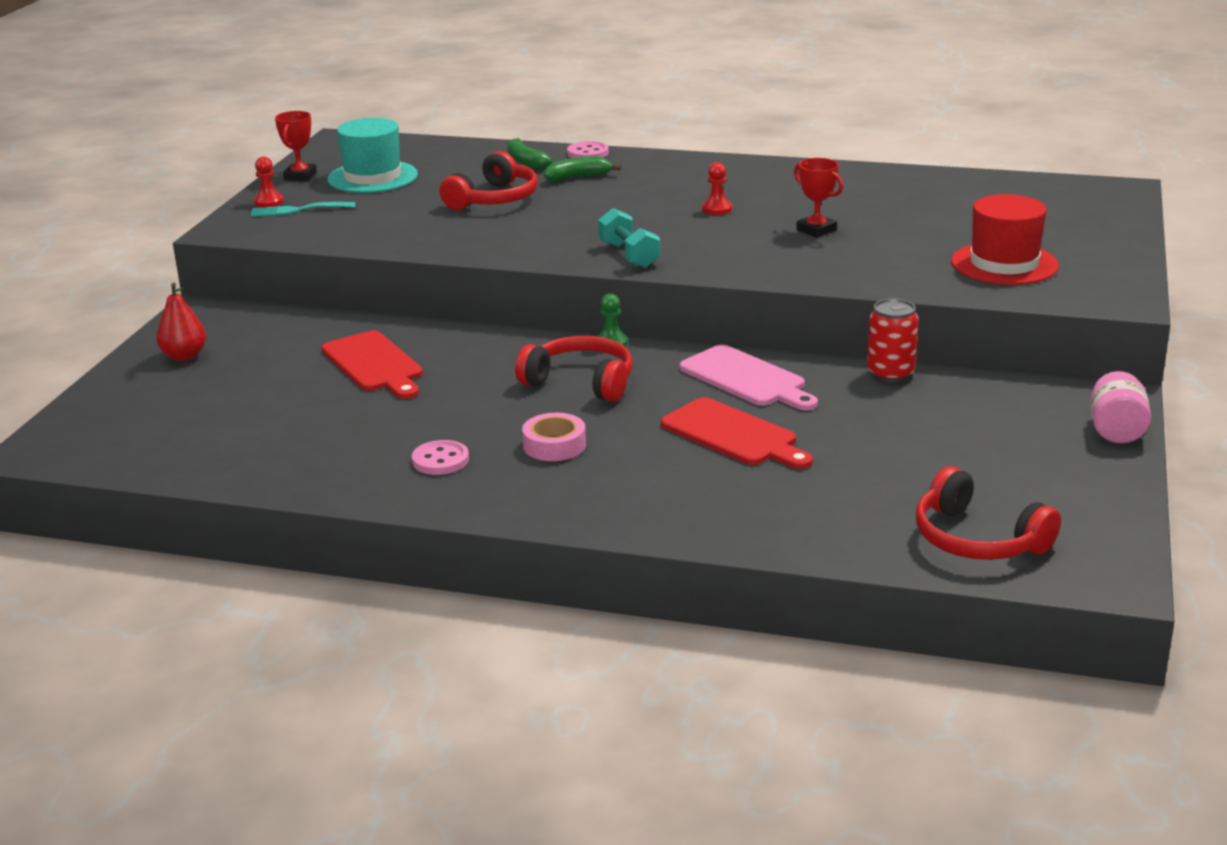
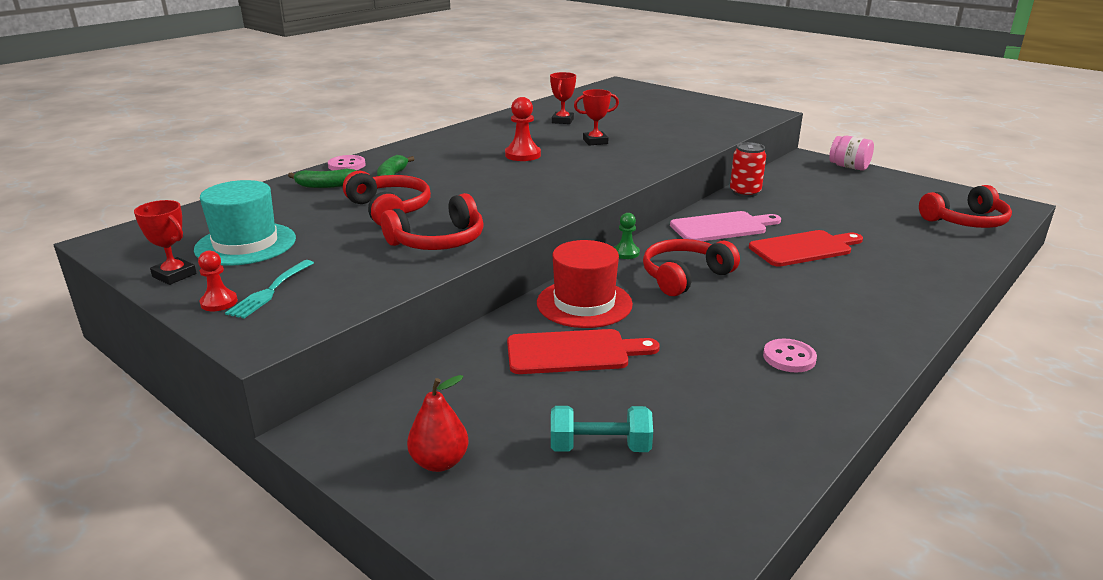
camera: 65 degrees left, 0 degrees up
pink tape [522,413,586,461] -> none
turquoise dumbbell [598,208,660,268] -> turquoise dumbbell moved to [551,406,653,452]
red pawn [702,162,732,215] -> red pawn [505,97,541,161], size x1.55
red hat [951,194,1059,285] -> red hat moved to [537,240,633,328]
none -> red headphones [381,193,484,250]
none -> red trophy [550,72,576,124]

